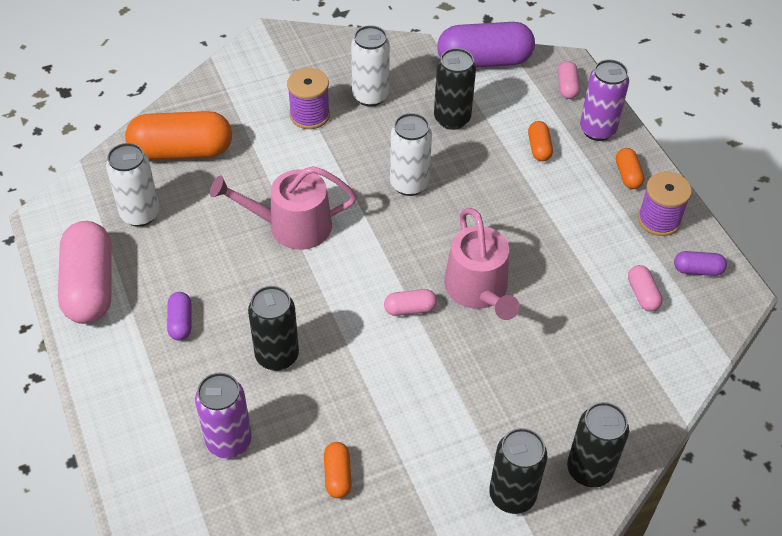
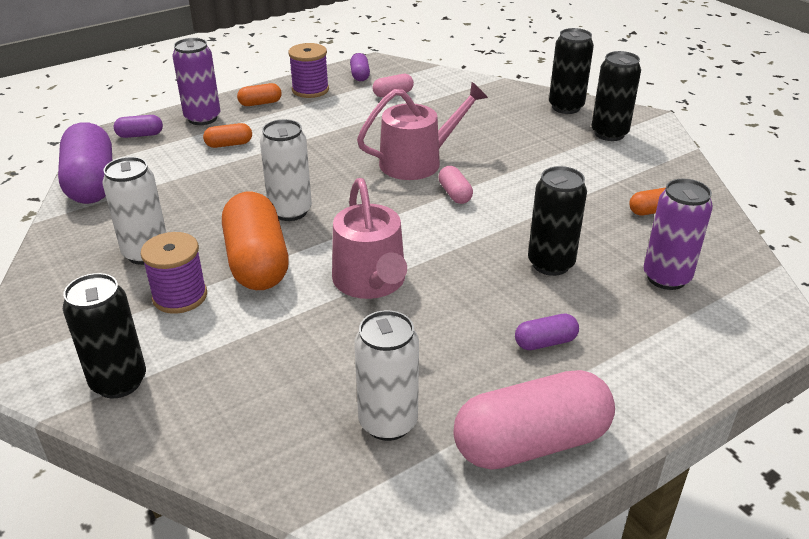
camera: 100 degrees left, 15 degrees down
orange capsule [125,111,232,160] -> orange capsule moved to [222,192,289,290]
black can [434,48,476,130] -> black can moved to [63,273,146,398]
pink capsule [558,61,580,99] -> purple capsule [114,115,163,138]

